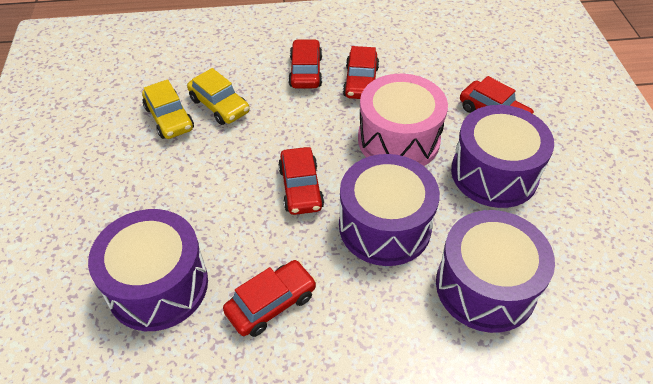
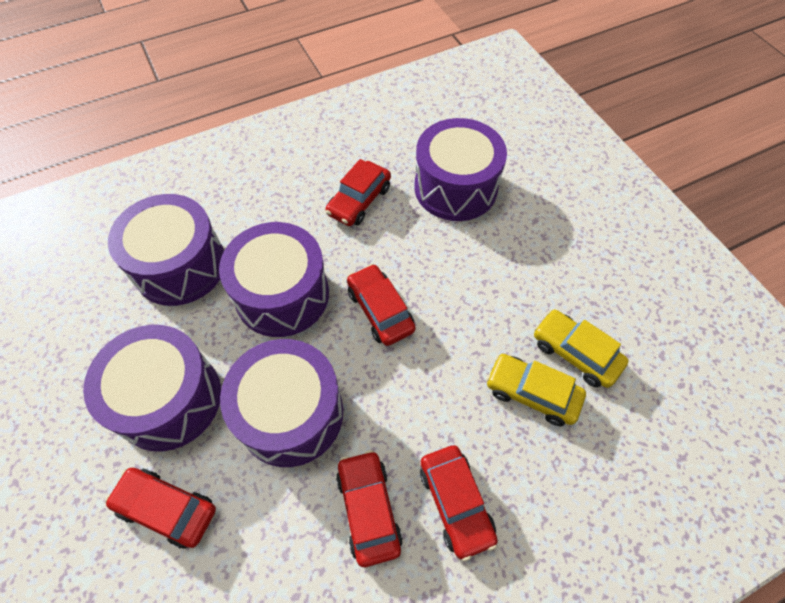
camera: 160 degrees right, 10 degrees up
pink drum [358,74,448,166] -> purple drum [220,339,343,467]

